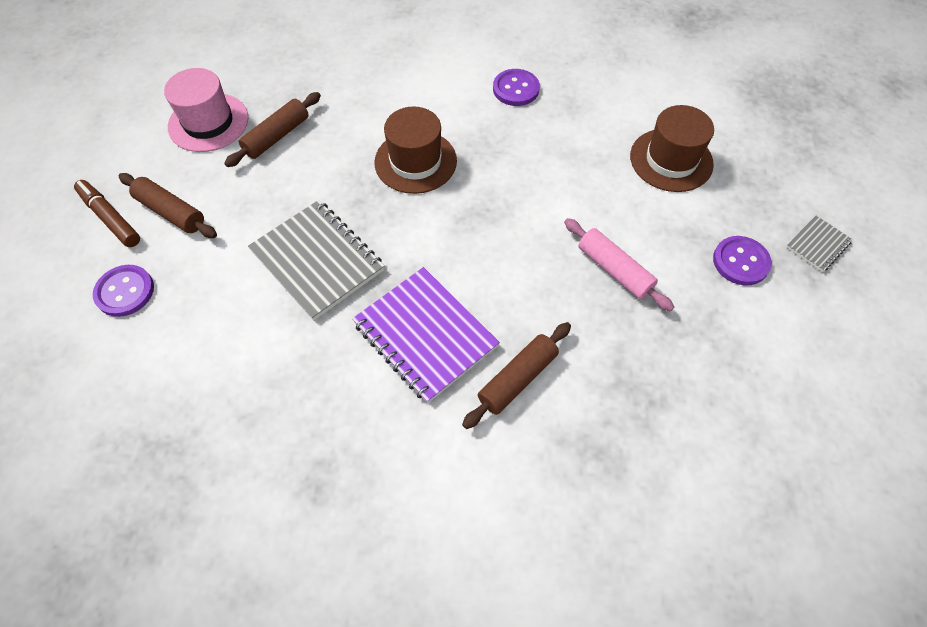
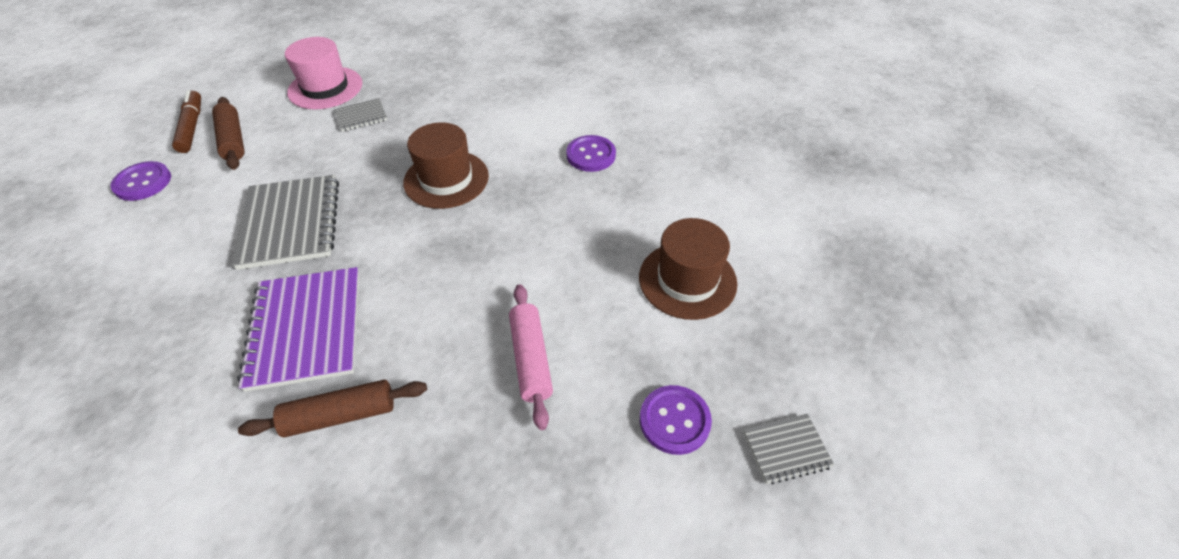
camera: 30 degrees right, 10 degrees down
brown rolling pin [224,92,321,167] -> grey notebook [334,98,387,132]

